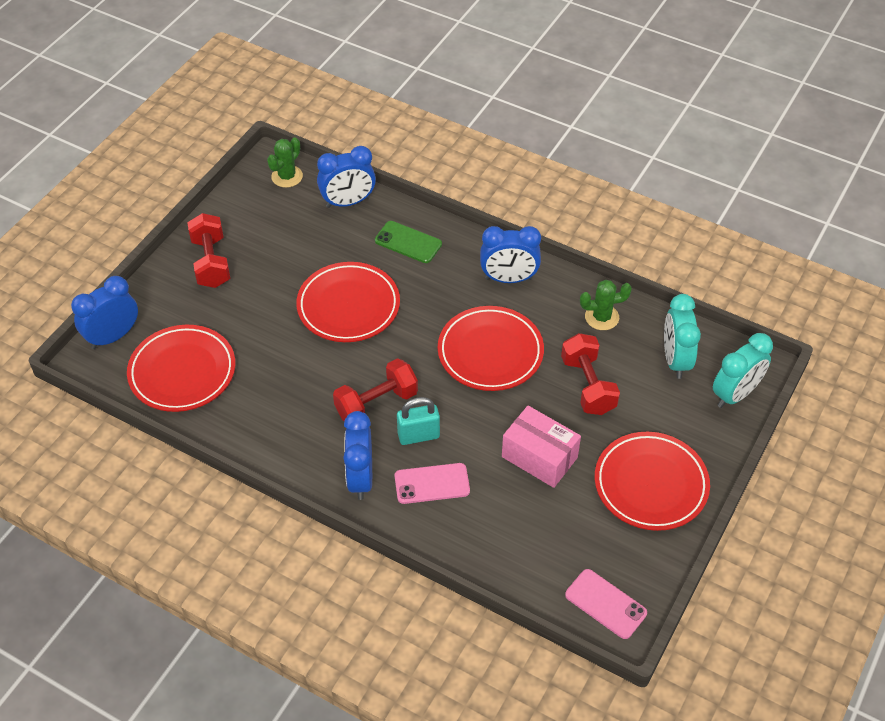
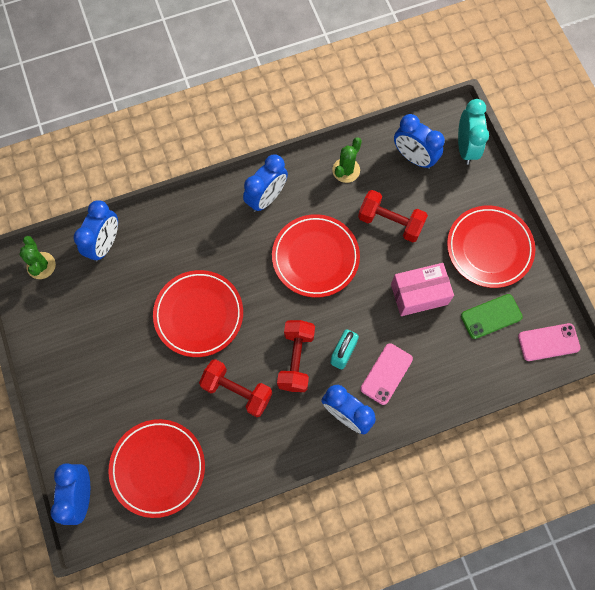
camera: 50 degrees left, 20 degrees up
red dumbbell [187,213,230,288] -> red dumbbell moved to [199,359,272,417]
green phone [375,221,442,263] -> green phone moved to [461,294,523,339]
turquoise clock [664,294,701,379] -> blue clock [394,114,445,169]

